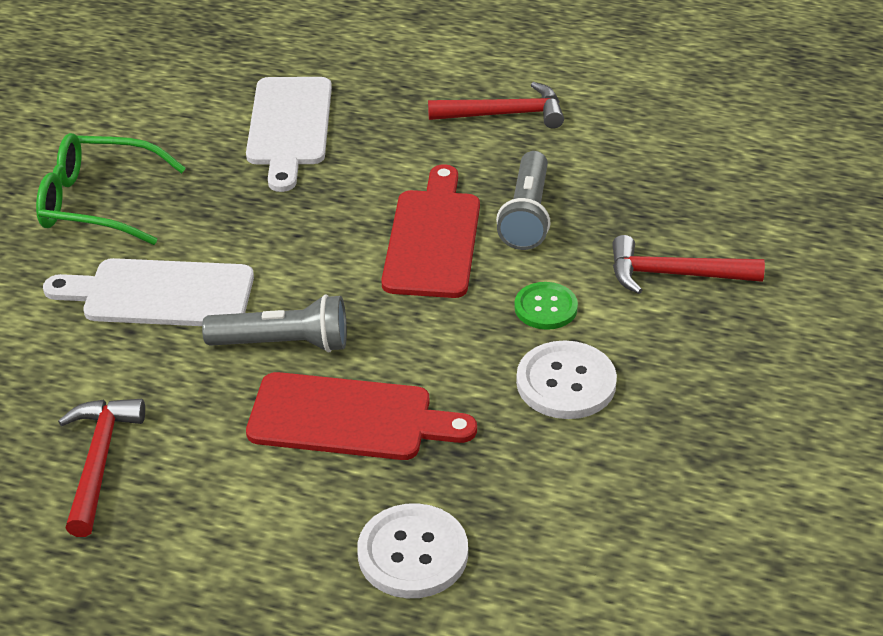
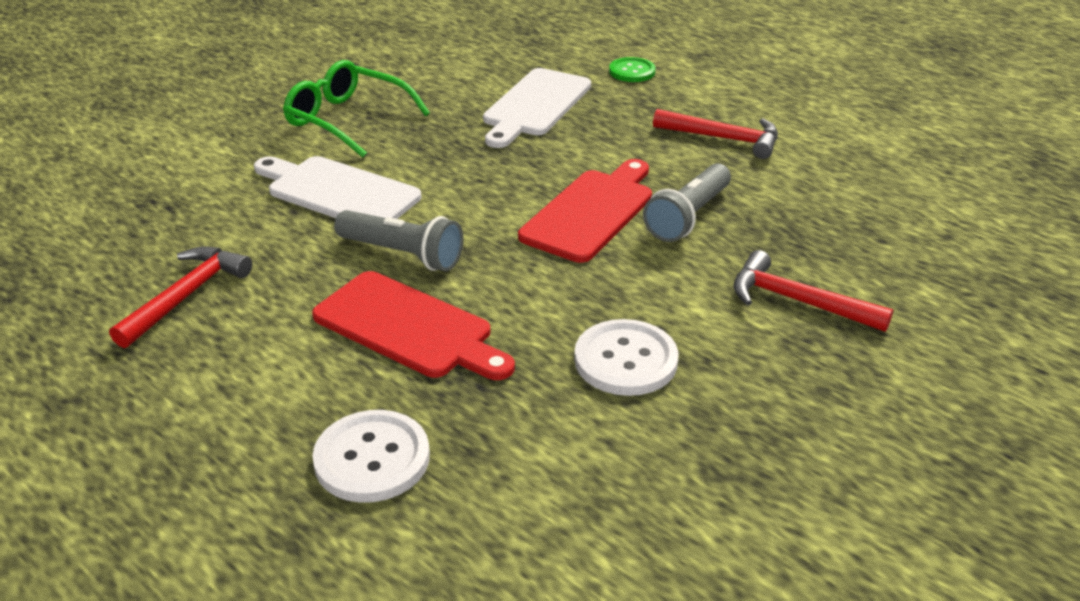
camera: 25 degrees right, 5 degrees down
green button [514,282,578,330] -> green button moved to [609,57,656,82]

